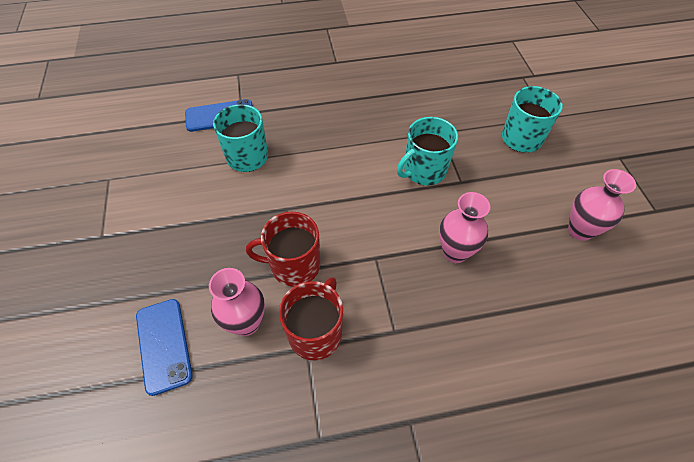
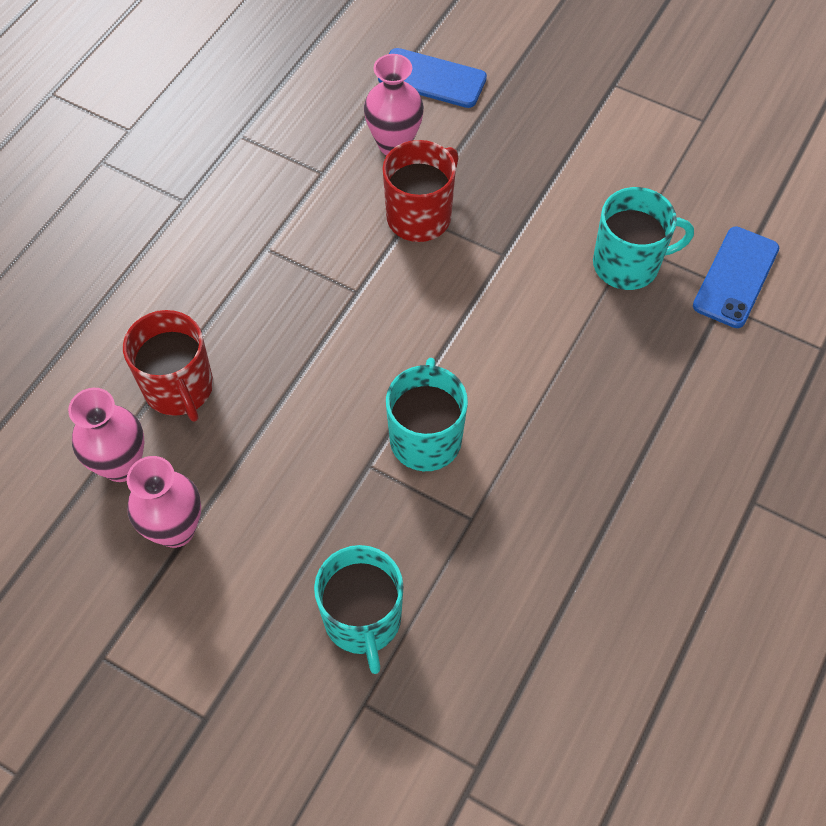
camera: 130 degrees right, 5 degrees up
red mug [279,277,343,360] -> red mug moved to [123,310,213,422]
pink vase [439,192,490,263] -> pink vase moved to [68,388,145,482]

